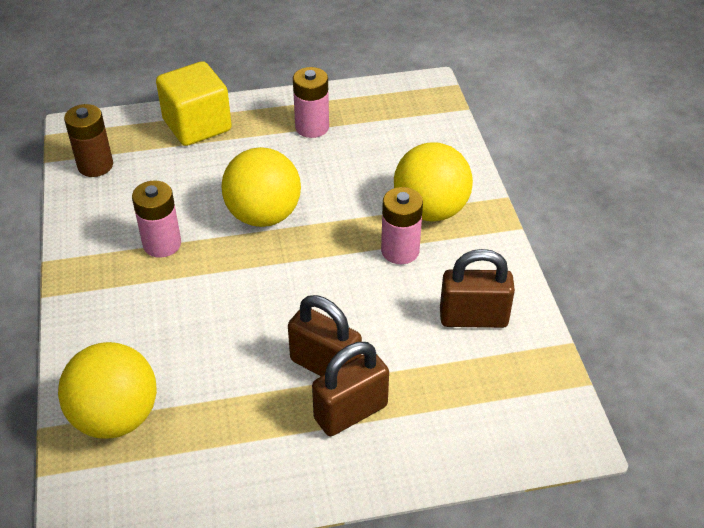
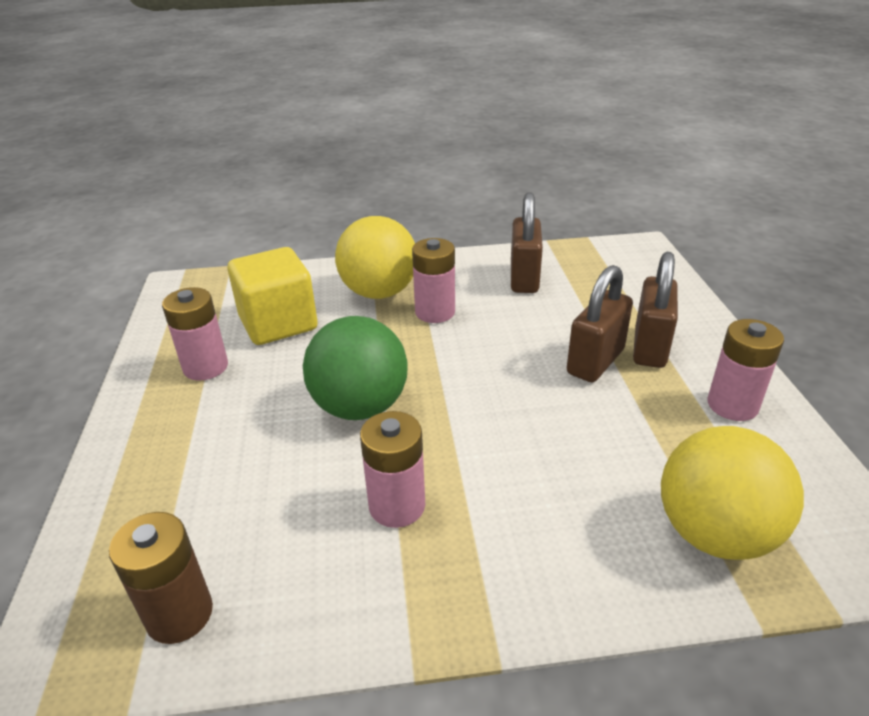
camera: 85 degrees left, 10 degrees down
yellow cube [156,61,232,146] -> yellow cube moved to [227,247,318,345]
yellow ball [221,147,301,227] -> green ball [303,316,408,420]
brown padlock [312,342,389,436] -> brown padlock turned 45 degrees clockwise [633,252,678,368]
none -> pink battery [708,319,784,421]

